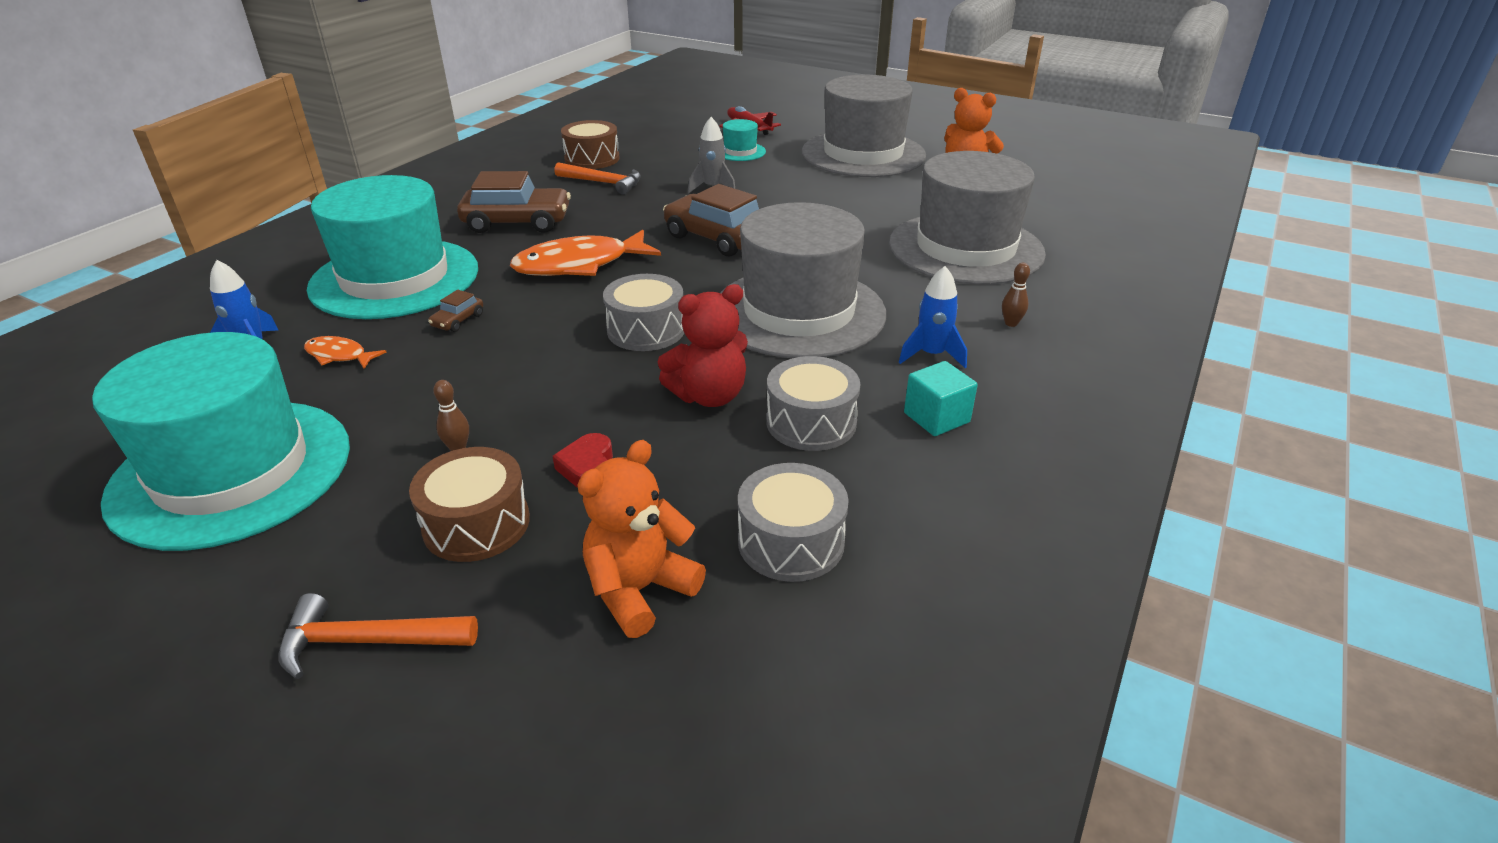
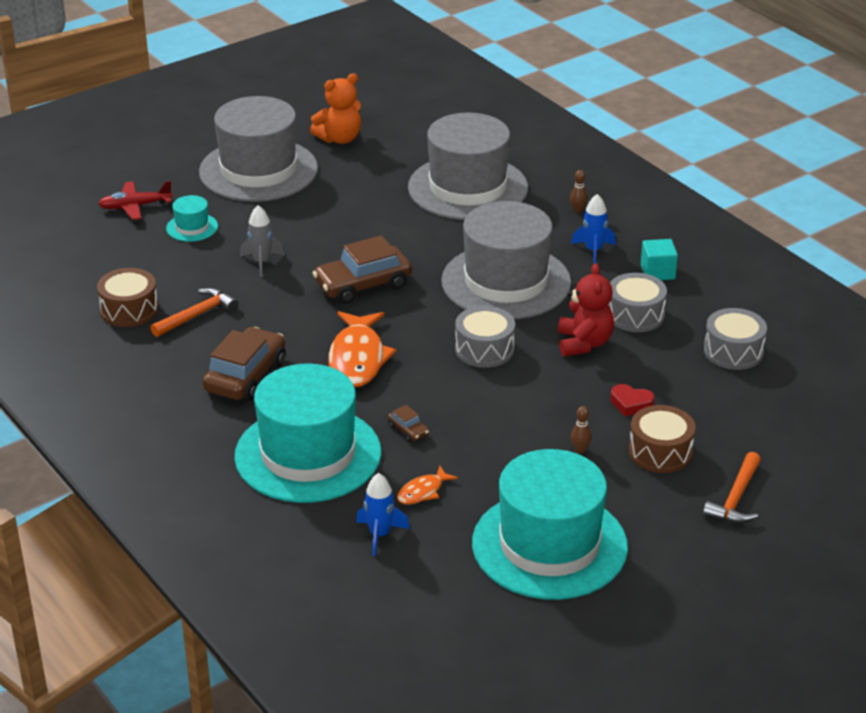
camera: 65 degrees left, 0 degrees up
orange teddy bear [577,440,706,638] -> none

